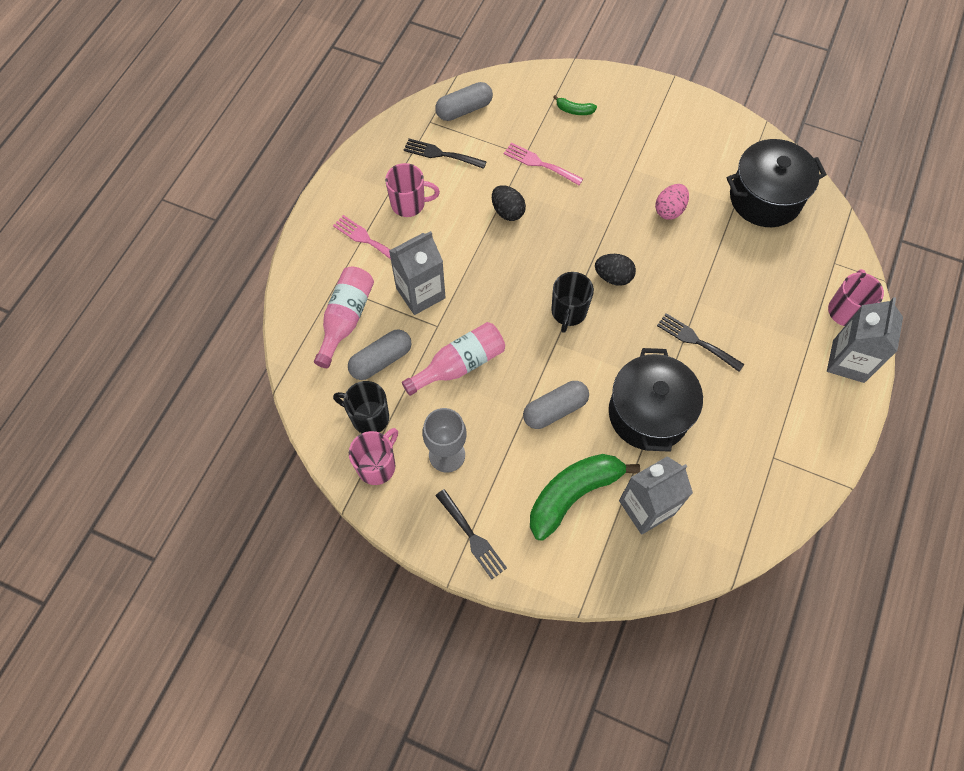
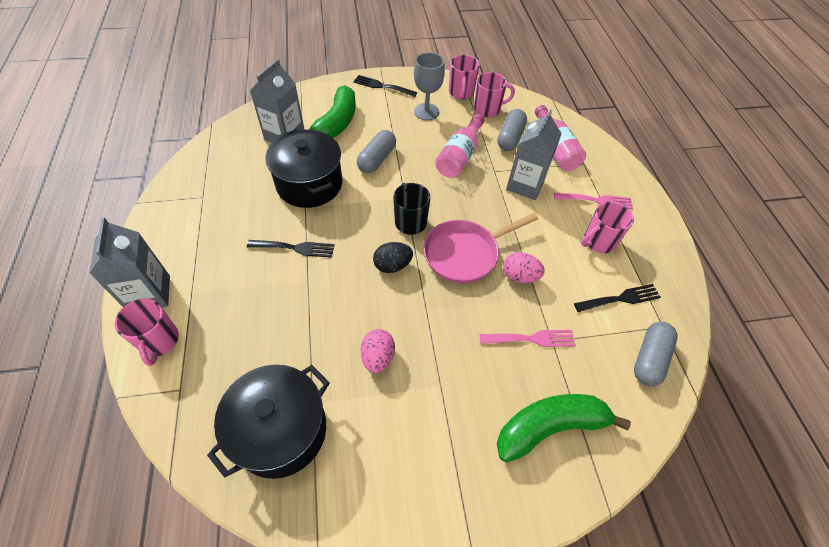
camera: 145 degrees right, 10 degrees down
black mug [333,381,389,433] -> pink mug [474,72,515,118]
black egg [492,185,526,221] -> pink egg [503,252,545,283]
green banana [554,95,597,115] -> green banana [497,394,631,462], size x2.33
none -> pink pan [424,213,538,283]

